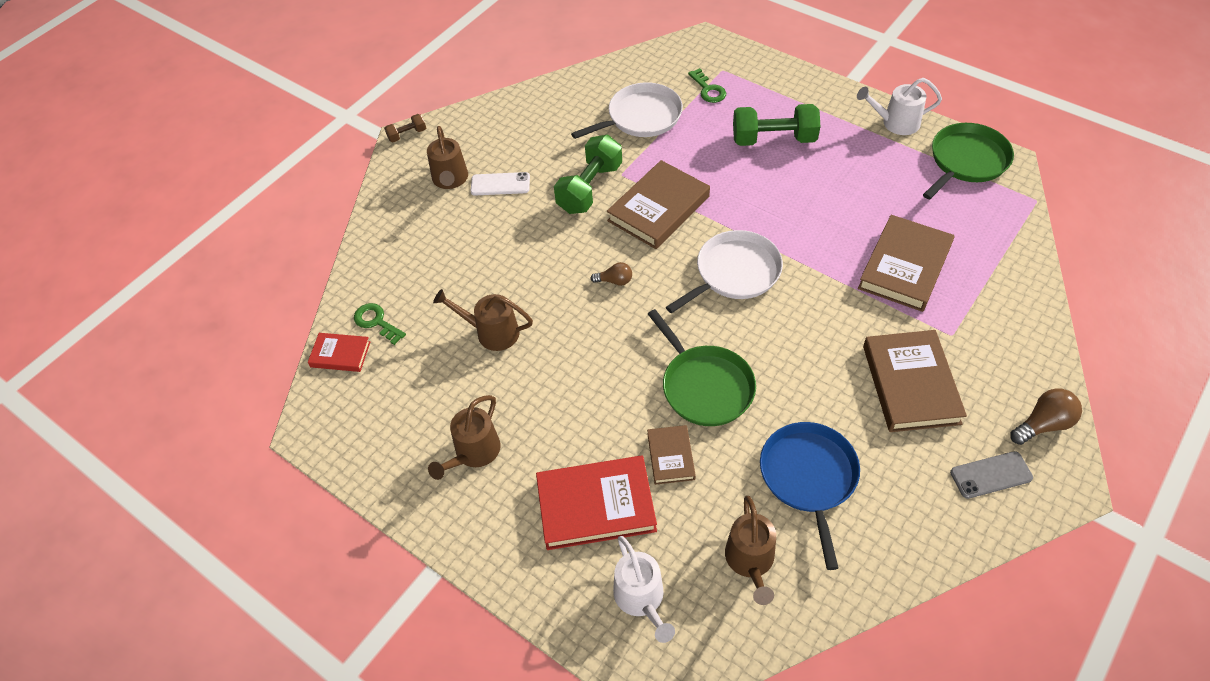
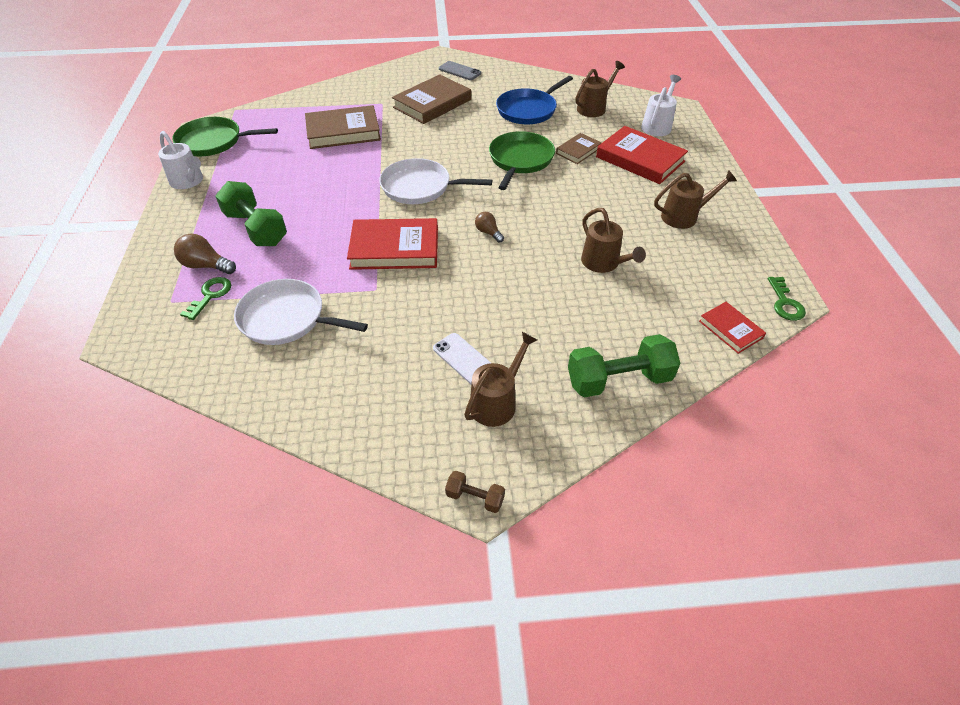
camera: 135 degrees left, 5 degrees down
green key [354,303,406,345] -> green key moved to [768,277,806,321]
green dumbbell [554,135,622,214] -> green dumbbell moved to [568,334,680,397]
brown book [607,160,710,249] -> red book [347,218,438,270]
brown light bulb [1010,389,1082,445] -> brown light bulb moved to [174,234,236,274]

